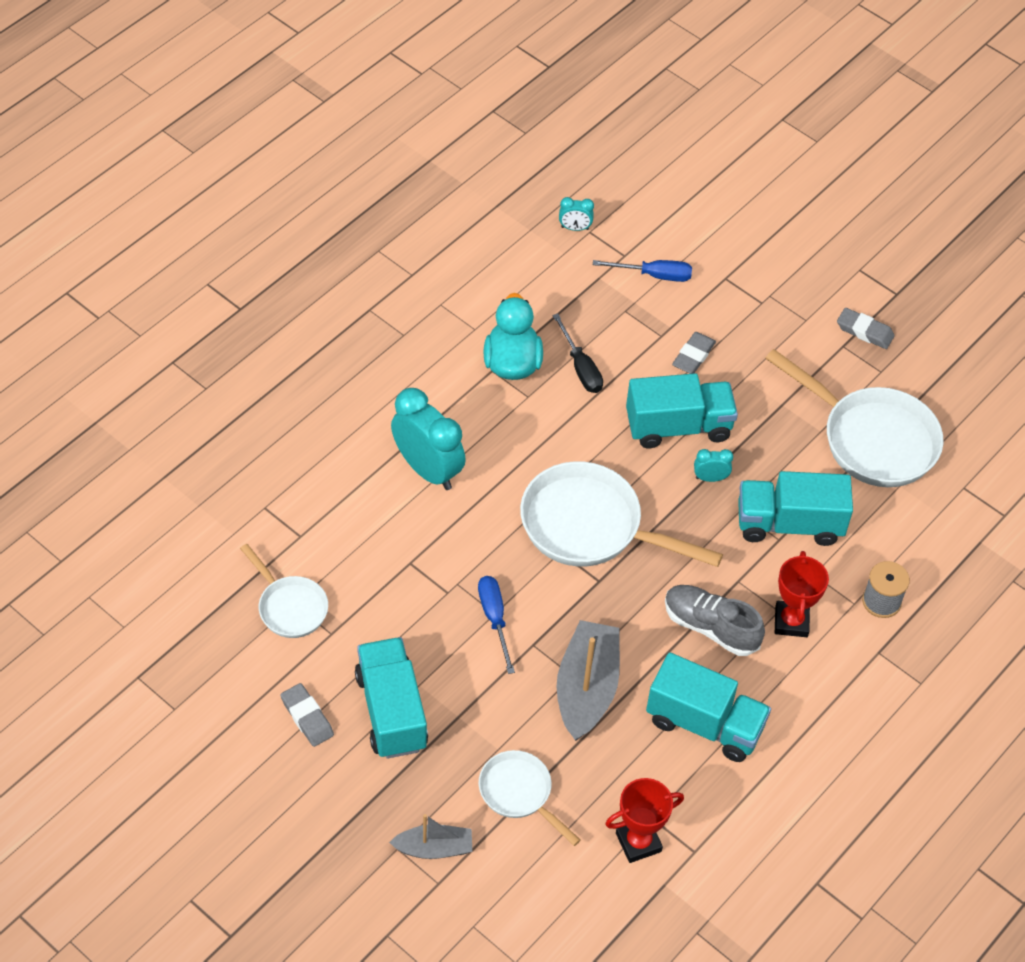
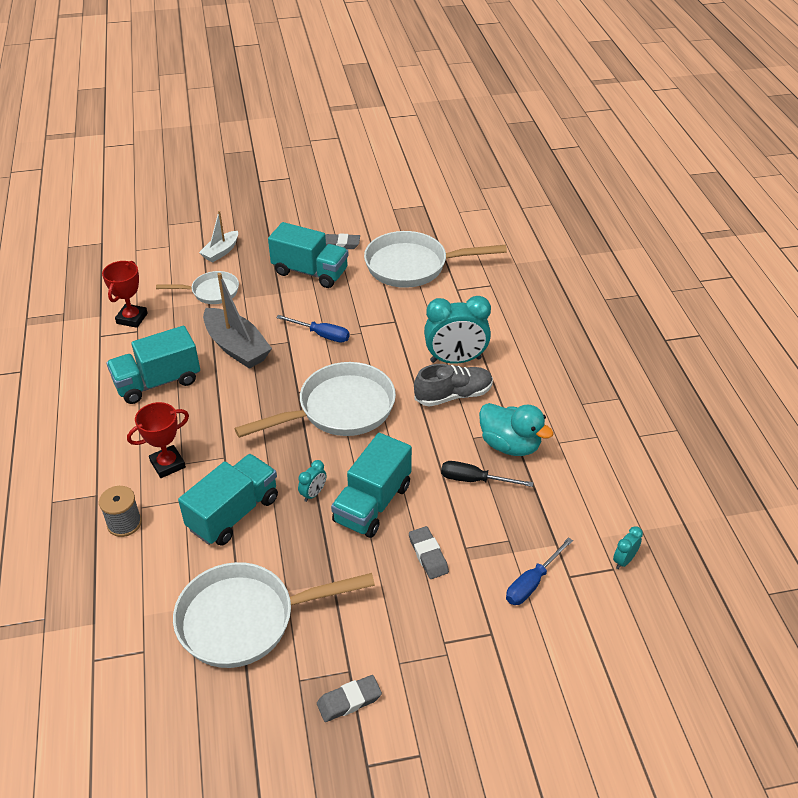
camera: 130 degrees right, 10 degrees down
white pan [240,544,328,638] -> white pan [364,231,507,288], size x1.79
grey boat [389,814,472,859] -> white boat [199,211,238,262]
grey shoe [665,585,765,656] -> grey shoe moved to [414,364,493,407]
red trophy [775,551,829,637] -> red trophy turned 75 degrees counterclockwise [127,402,189,478]

